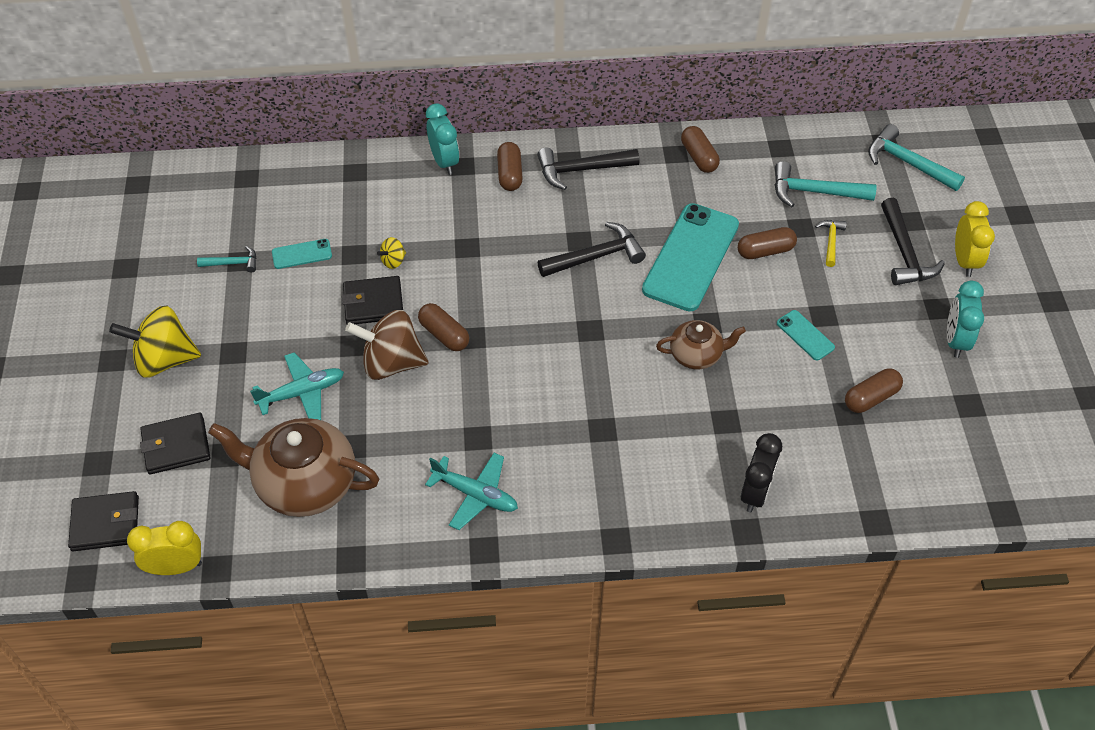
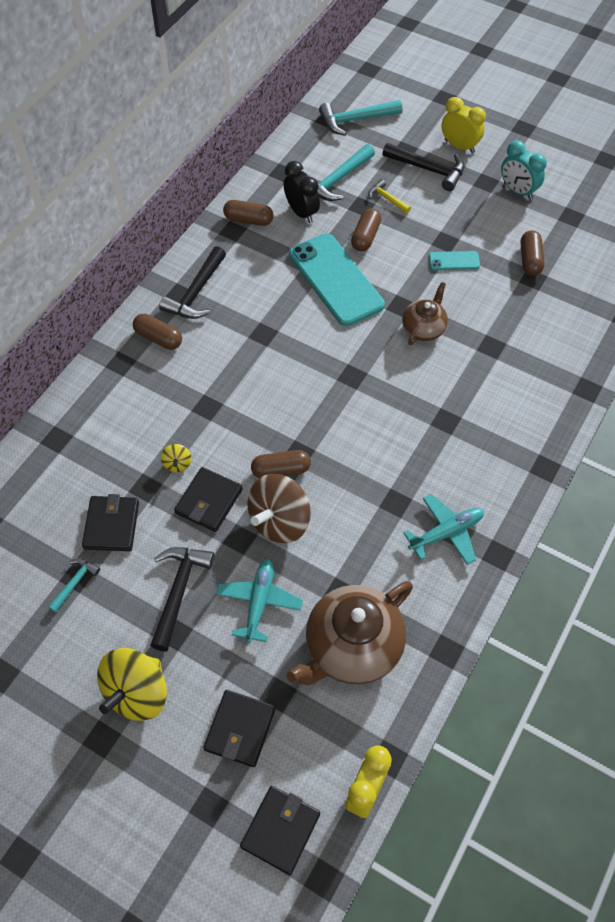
camera: 55 degrees left, 5 degrees up
turquoise phone [272,239,332,269] -> black wallet [82,494,139,551]
turquoise clock [426,103,460,175] -> none
black hammer [538,222,646,277] -> black hammer moved to [150,547,214,651]
black clock [741,433,782,512] -> black clock moved to [284,161,320,223]

